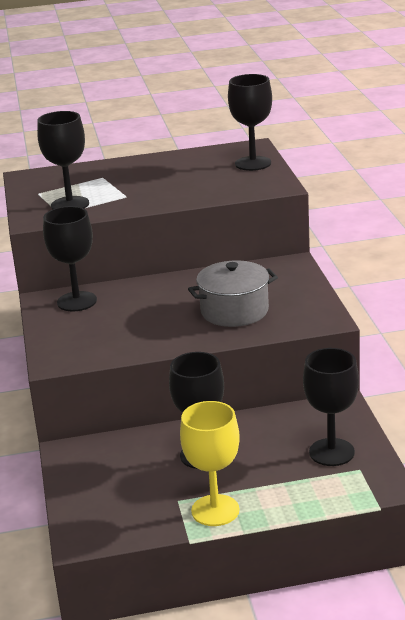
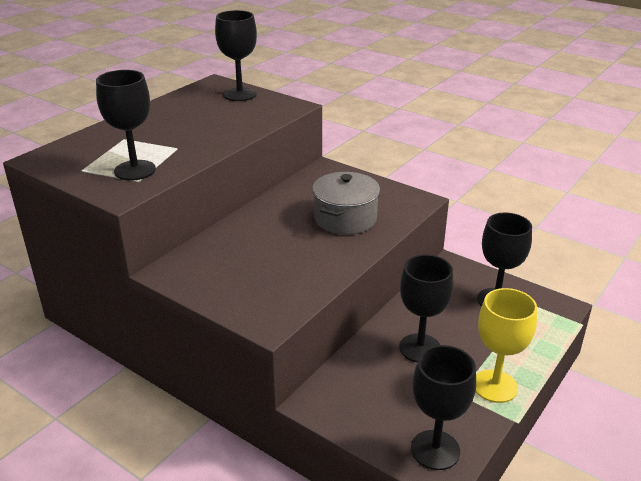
camera: 45 degrees left, 5 degrees up
black goblet [43,206,97,312] -> black goblet moved to [411,345,476,470]

